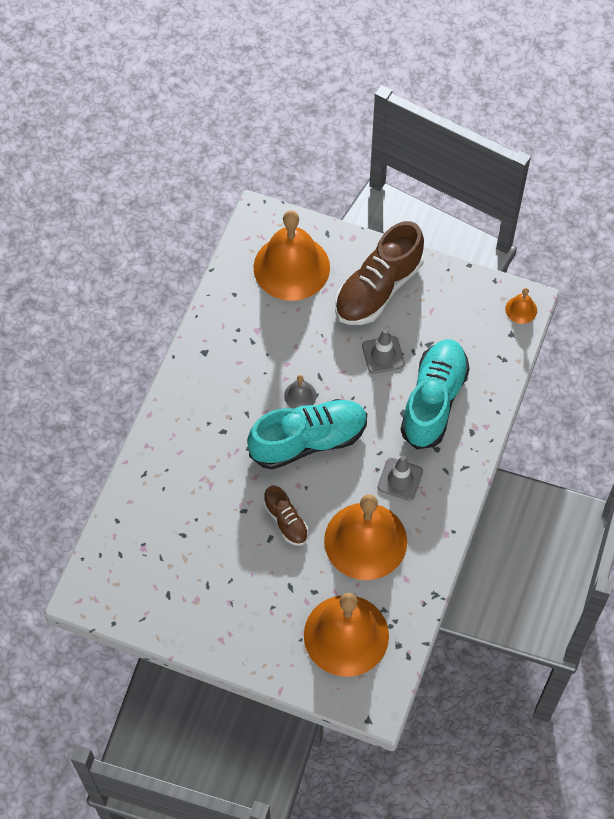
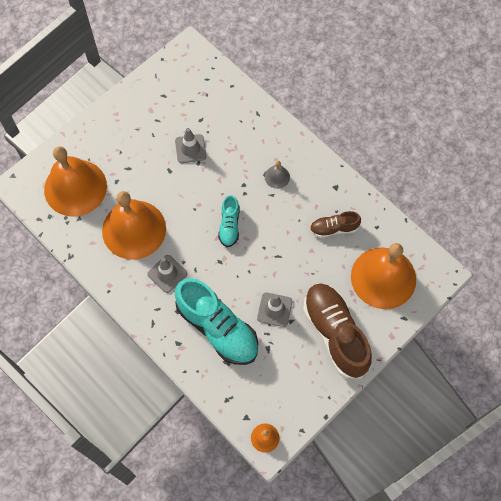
camera: 115 degrees right, 5 degrees up
turquoise shoe [247,399,367,469] -> turquoise shoe [218,195,240,247], size x0.51
brown shoe [264,485,308,546] -> brown shoe moved to [310,211,361,238]
grey bell [284,375,317,409] -> grey bell moved to [265,161,290,189]
none -> grey traffic cone [175,128,206,163]

